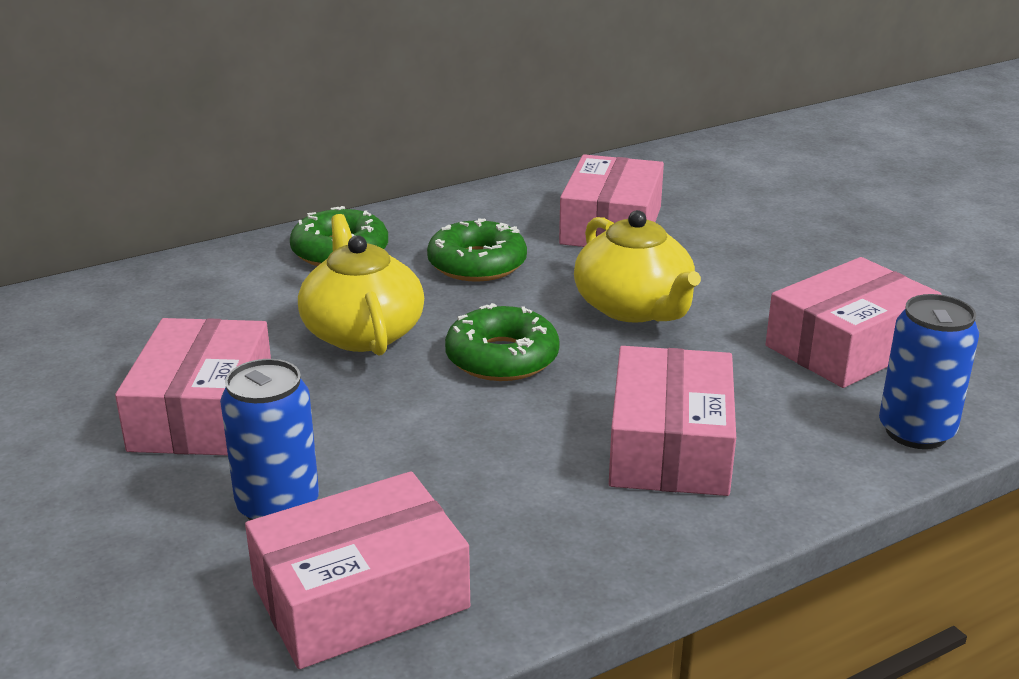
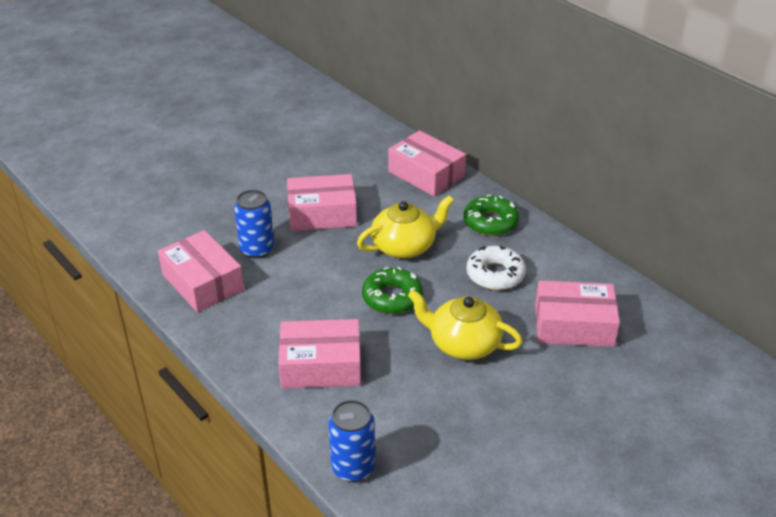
camera: 80 degrees right, 10 degrees up
green donut [427,218,527,282] -> white donut [466,246,526,290]
yellow teapot [574,210,701,323] -> yellow teapot turned 60 degrees clockwise [408,290,523,360]
pink box [766,257,941,388] -> pink box moved to [388,130,466,197]

